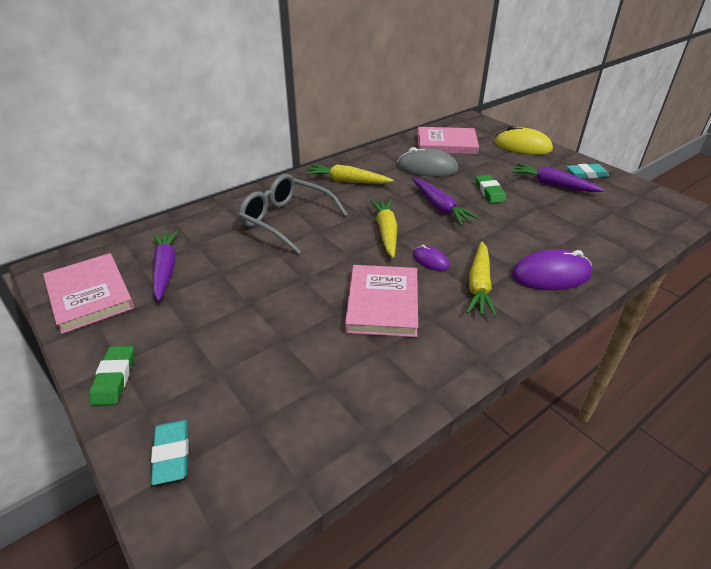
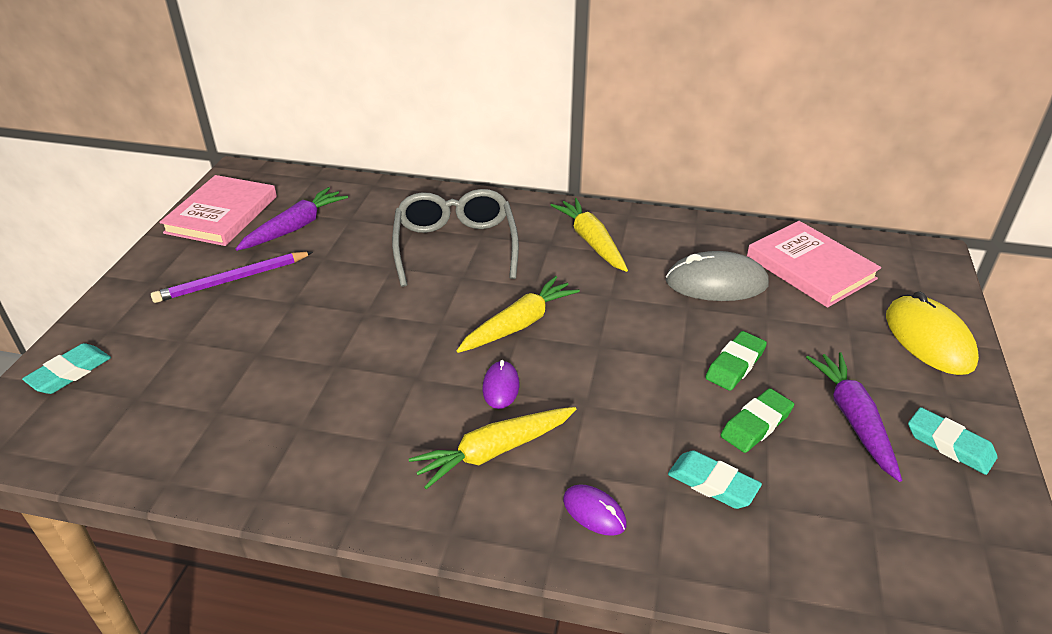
camera: 50 degrees right, 0 degrees up
green eraser [89,346,134,405] -> green eraser moved to [721,388,794,453]
pink book [345,265,418,337] -> none
grey mouse [397,147,459,177] -> grey mouse turned 60 degrees counterclockwise [666,251,769,301]
purple carrot [413,178,479,225] -> none
purple mouse [512,249,593,290] -> purple mouse [563,484,627,536], size x0.53
none -> purple pencil [151,252,313,303]
none -> turquoise eraser [668,450,762,509]

